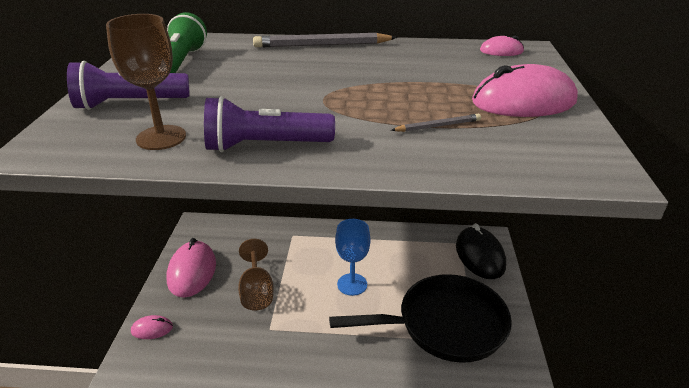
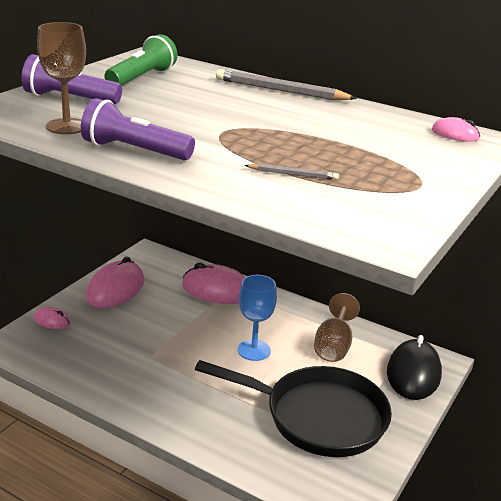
camera: 25 degrees right, 5 degrees down
brown goblet [238,239,274,310] -> brown goblet moved to [314,293,360,362]
pink mouse [472,64,578,117] -> pink mouse moved to [182,263,245,304]

